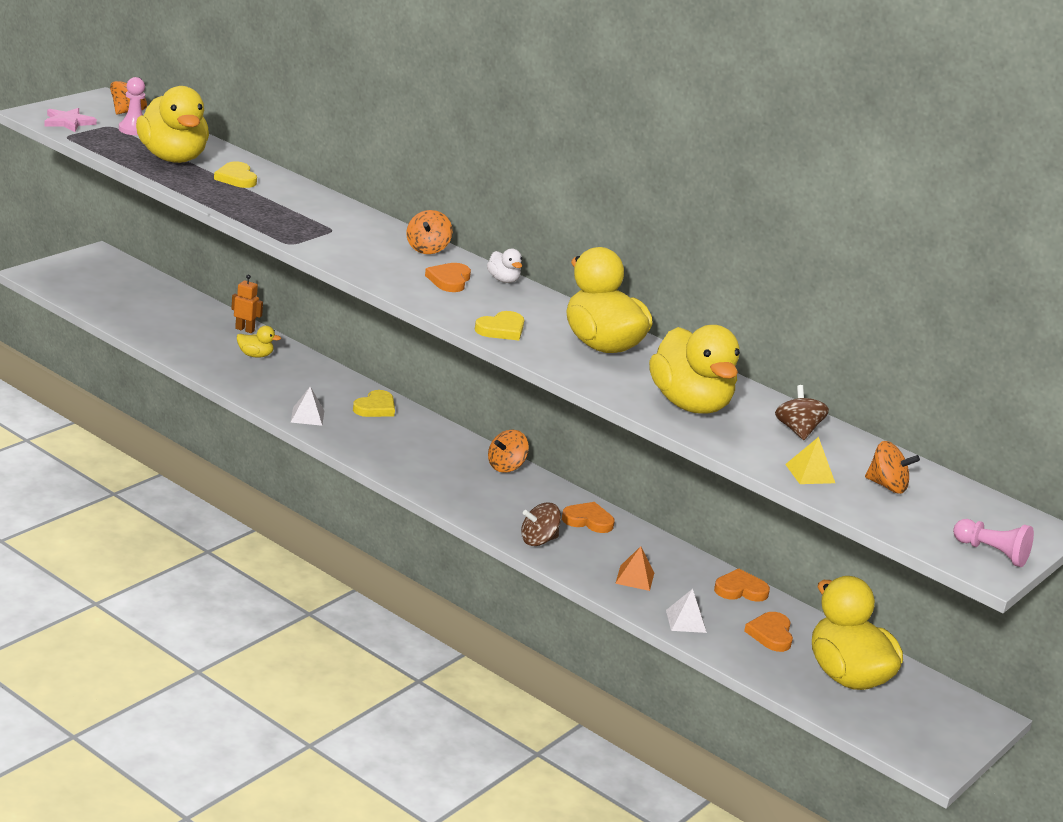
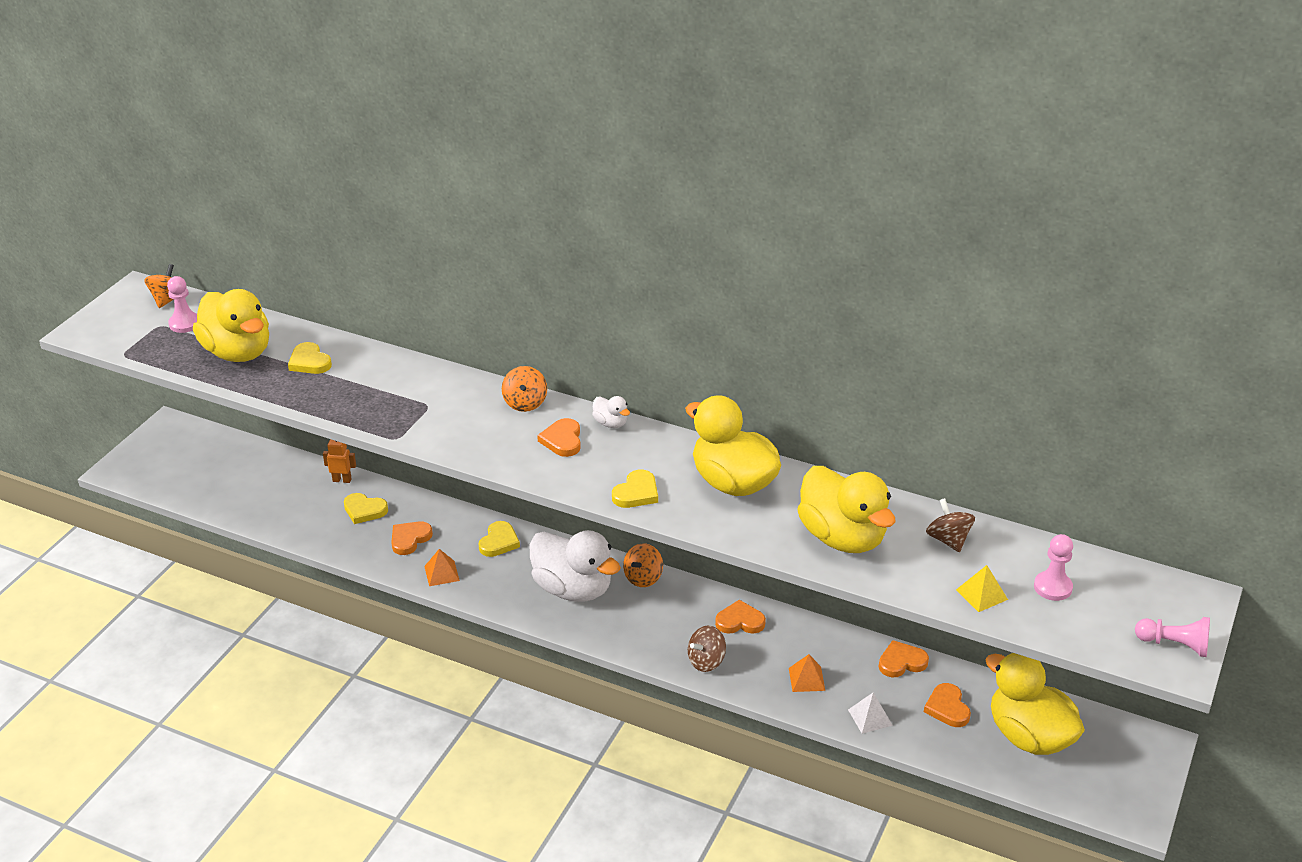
camera: 10 degrees left, 10 degrees up
pink star [44,108,97,132] -> none
yellow duck [237,326,281,358] -> yellow heart [344,493,388,524]
white pyramid [290,387,324,426] -> orange pyramid [424,549,460,586]
orange spinning top [865,441,920,494] -> pink pawn [1034,534,1073,601]
none -> orange heart [391,521,433,555]
none -> white duck [530,530,621,602]

